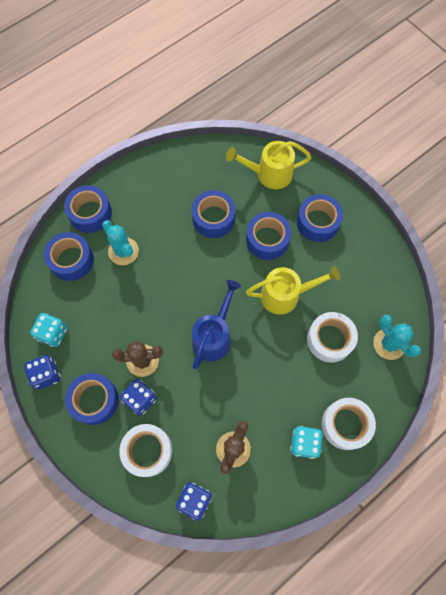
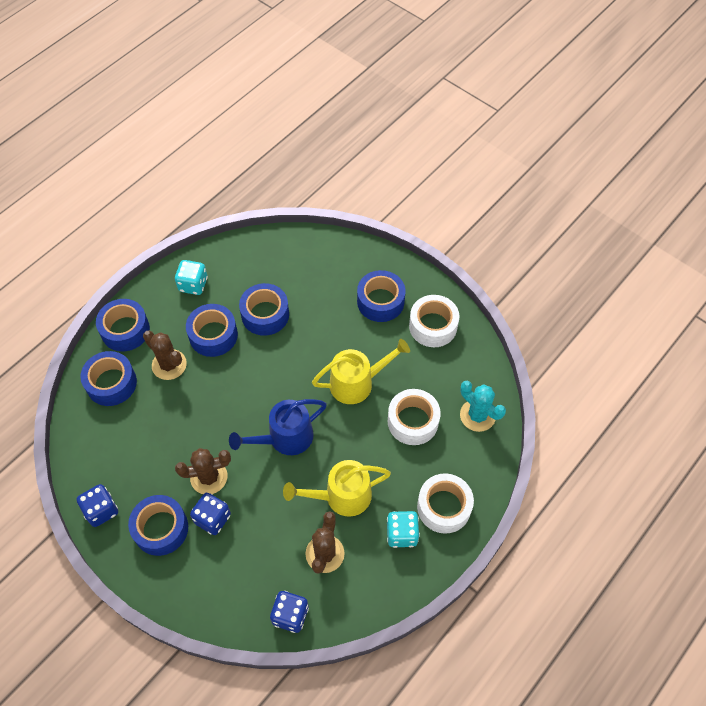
camera: 10 degrees left, 10 degrees down
turquoise dice [30,313,67,347] -> turquoise dice moved to [175,260,208,295]
turquoise cactus [102,220,139,265] -> brown cactus [143,331,187,380]
white tape [119,424,173,477] -> white tape moved to [409,295,459,347]
blue watering can [192,280,241,369] -> blue watering can turned 135 degrees counterclockwise [229,399,327,455]
yellow watering can [226,141,312,189] -> yellow watering can moved to [283,460,391,517]
blue tape [246,212,291,260] -> blue tape moved to [186,304,238,357]

